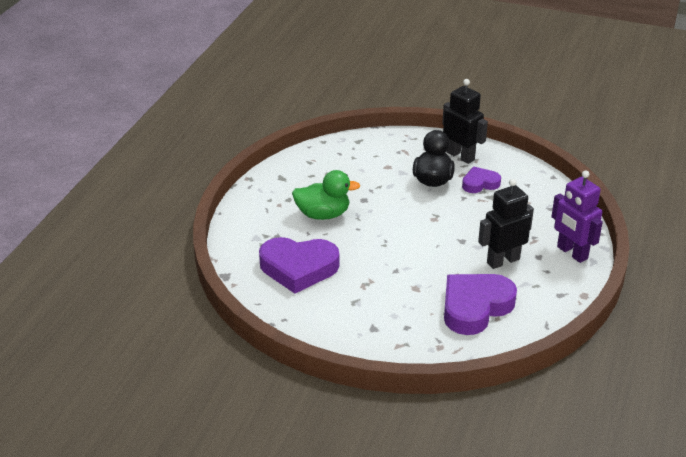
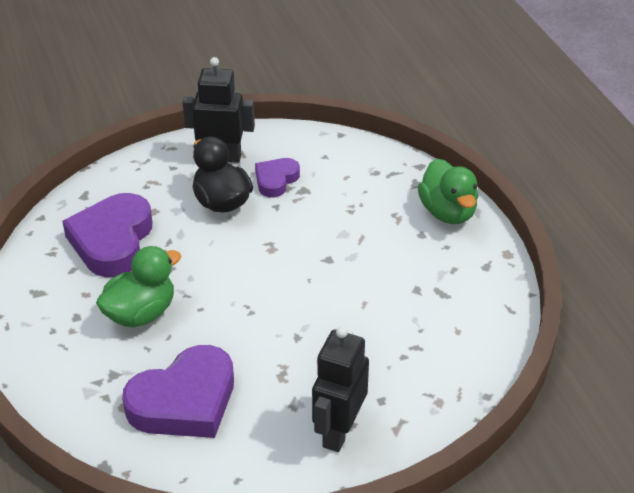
camera: 40 degrees left, 5 degrees up
purple heart [444,274,517,335] -> purple heart moved to [62,193,152,277]
black robot [478,178,534,269] -> black robot moved to [312,326,369,452]
purple robot [551,170,603,263] -> green duck [418,159,478,224]

